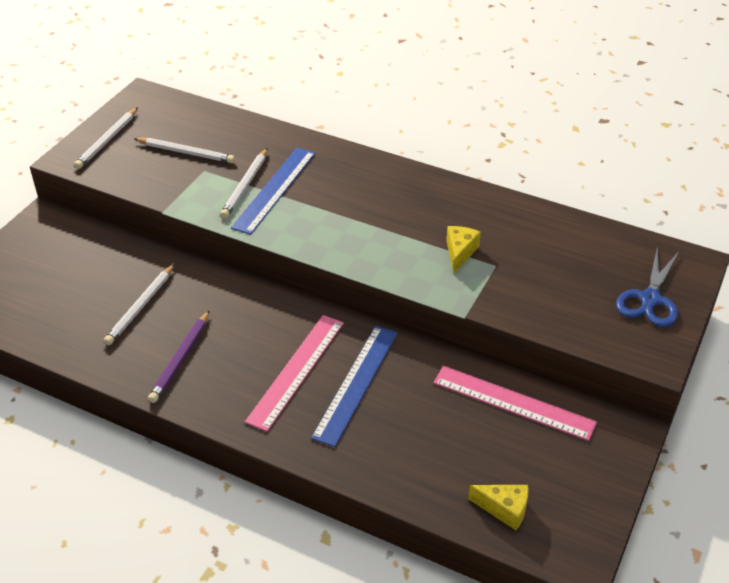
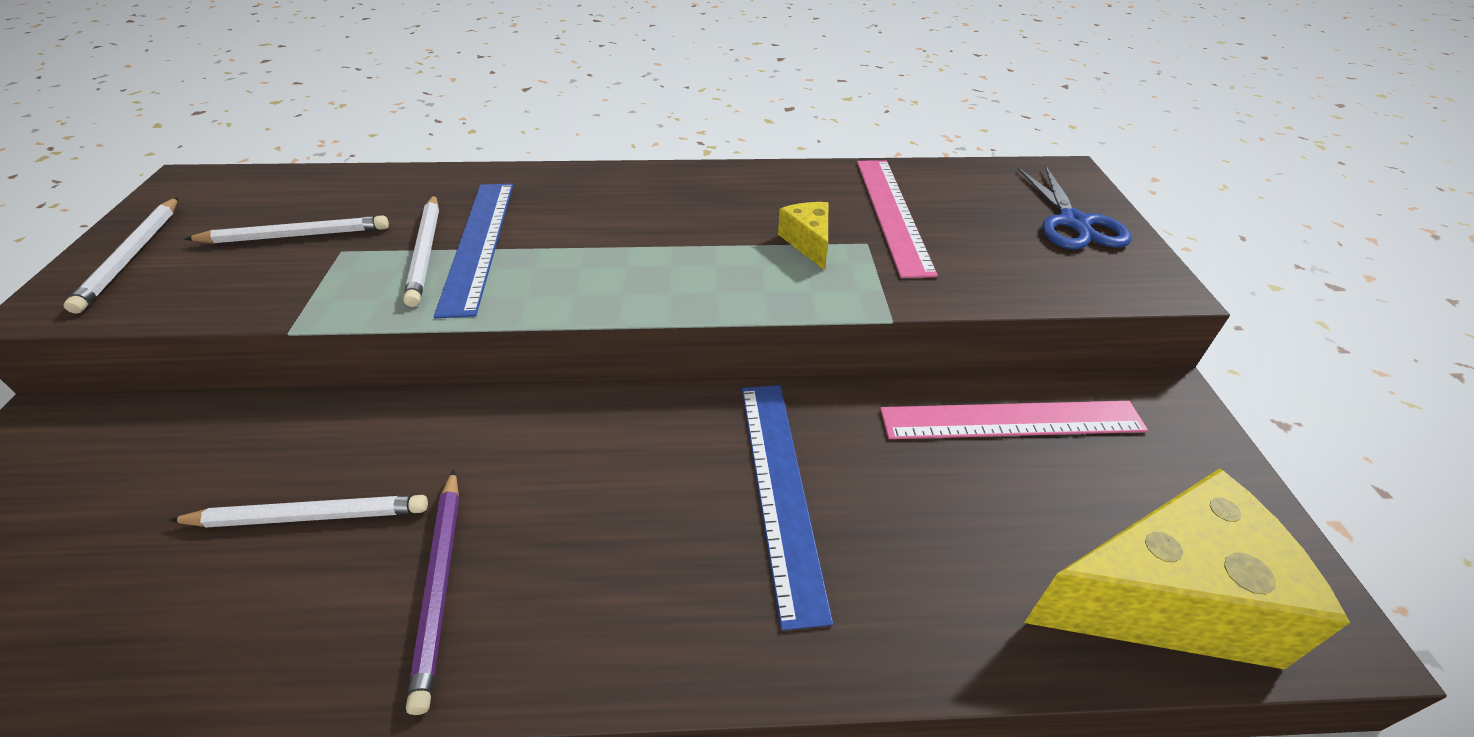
camera: 30 degrees left, 0 degrees up
white pencil [104,264,174,345] -> white pencil turned 90 degrees counterclockwise [169,495,428,528]
pink ruler [245,315,344,432] -> pink ruler moved to [857,160,938,278]
yellow cheese [468,485,529,530] -> yellow cheese [1024,468,1350,669], size x2.24

